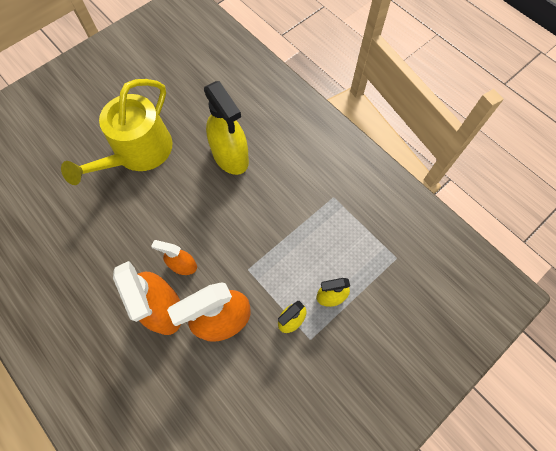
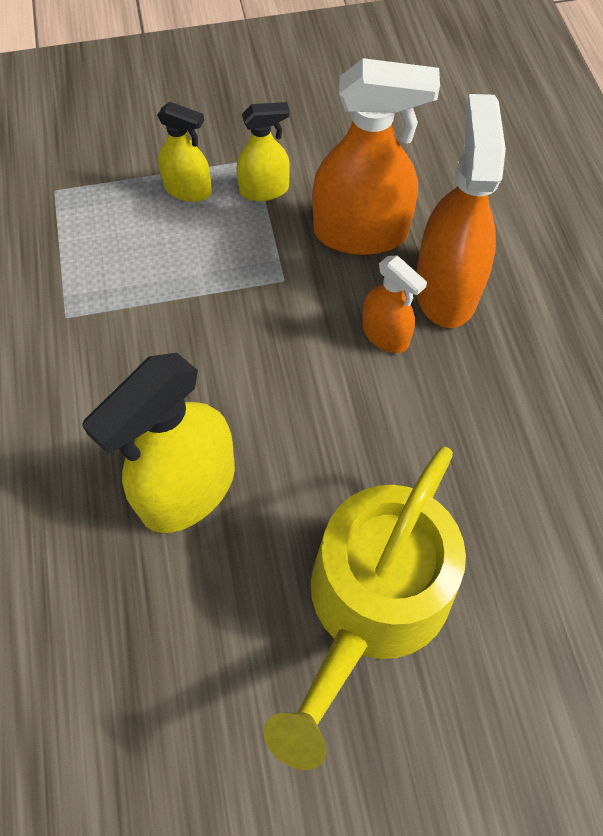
camera: 150 degrees left, 5 degrees down
yellow watering can [61,79,172,185] -> yellow watering can turned 150 degrees clockwise [264,447,466,770]
yellow spray bottle [204,81,249,175] -> yellow spray bottle turned 135 degrees counterclockwise [82,353,235,533]

